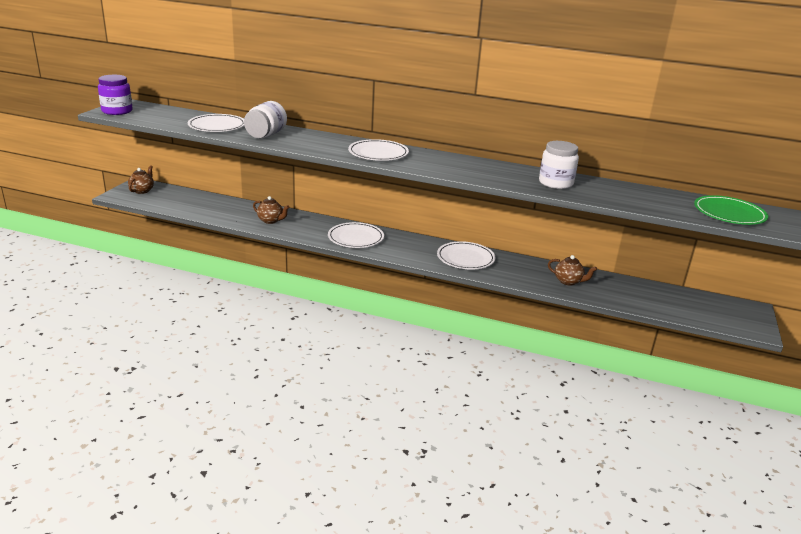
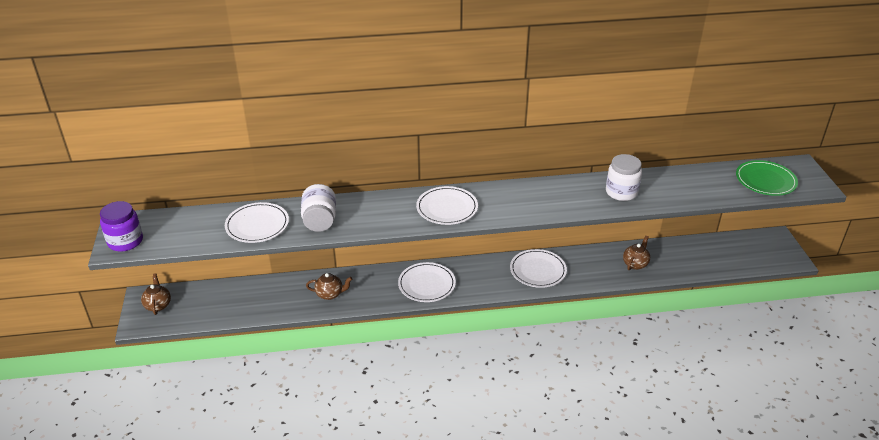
camera: 25 degrees left, 10 degrees up
brown teapot [548,255,597,286] -> brown teapot turned 60 degrees counterclockwise [623,236,650,270]

